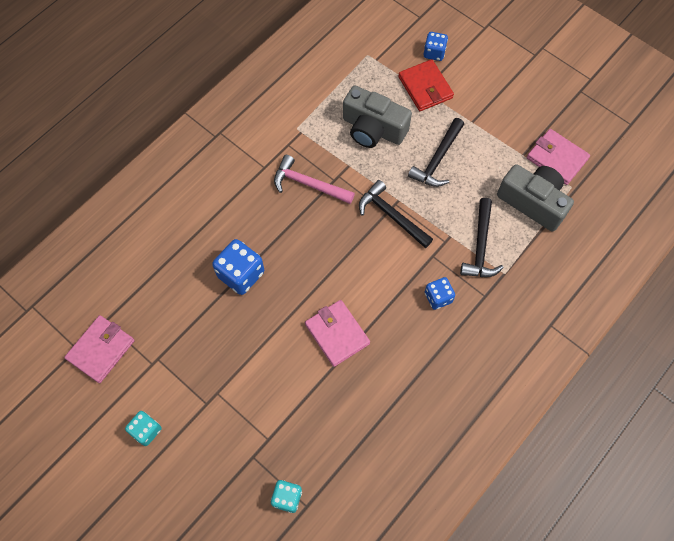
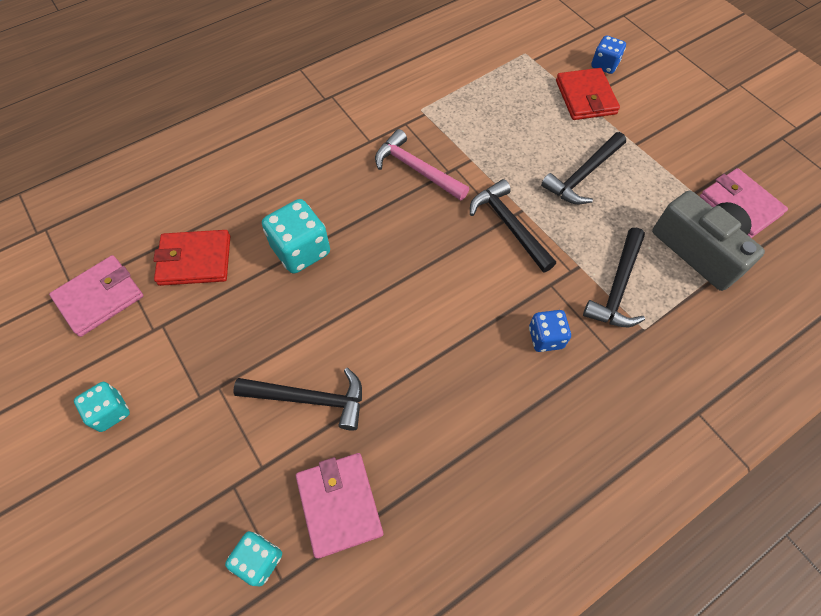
camera: 15 degrees right, 5 degrees down
blue dice [212,239,264,295] -> turquoise dice [262,199,330,273]
pink wallet [305,300,370,367] -> pink wallet moved to [296,453,383,559]
grey camera [343,85,412,148] -> none
none -> red wallet [153,230,230,286]
none -> black hammer [233,368,362,431]

